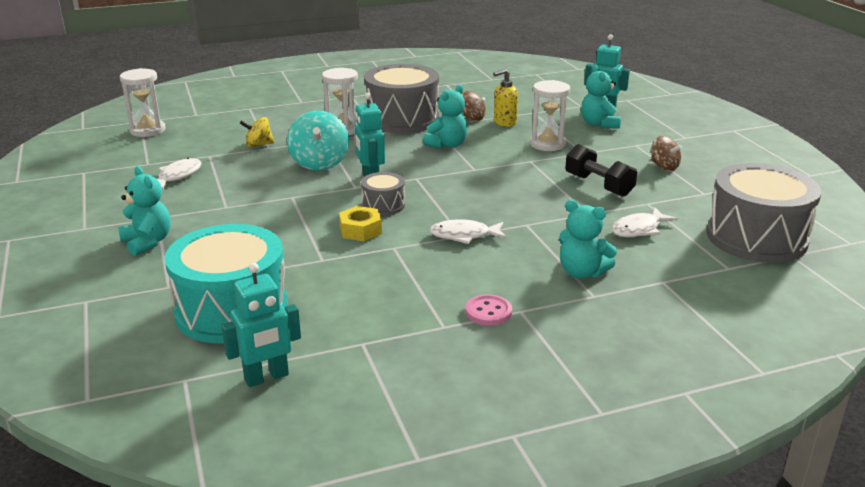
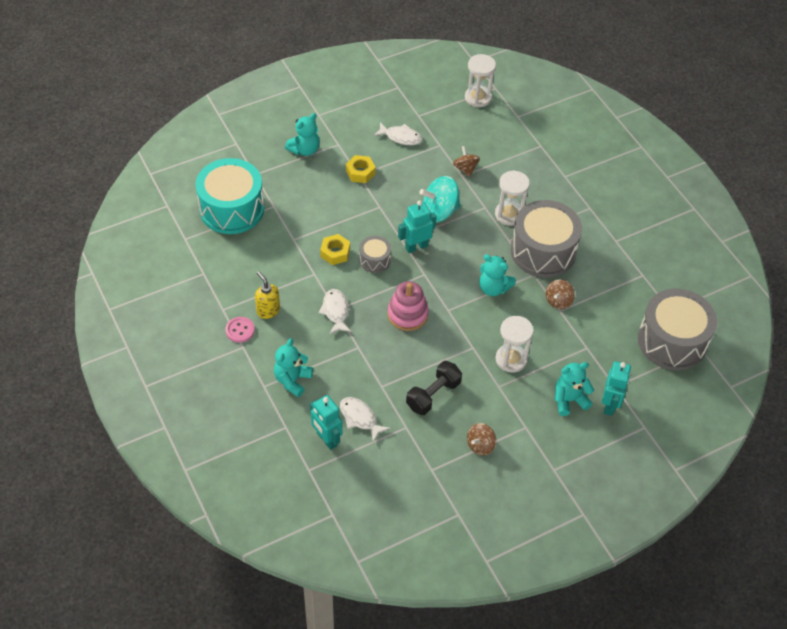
camera: 80 degrees right, 25 degrees up
turquoise robot [221,263,301,387] -> turquoise robot moved to [310,395,342,450]
yellow spinning top [240,117,275,147] -> brown spinning top [453,146,480,177]
yellow soap dispenser [493,69,518,127] -> yellow soap dispenser moved to [255,271,280,319]
grey drum [706,163,821,263] -> grey drum moved to [638,289,717,370]
none -> yellow nut [346,155,376,183]
none -> pink stacking toy [388,281,429,331]

